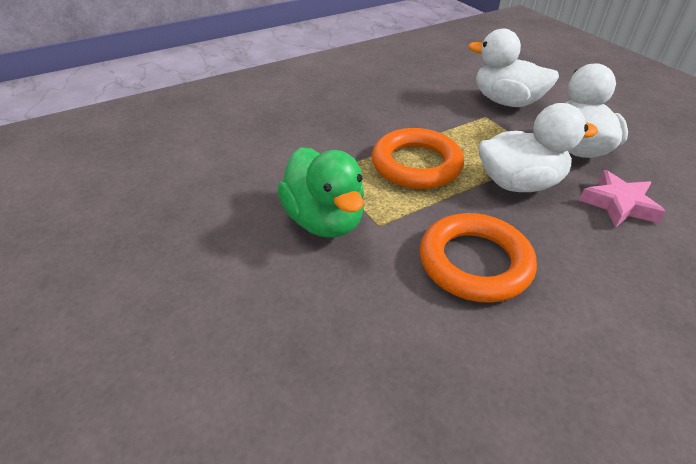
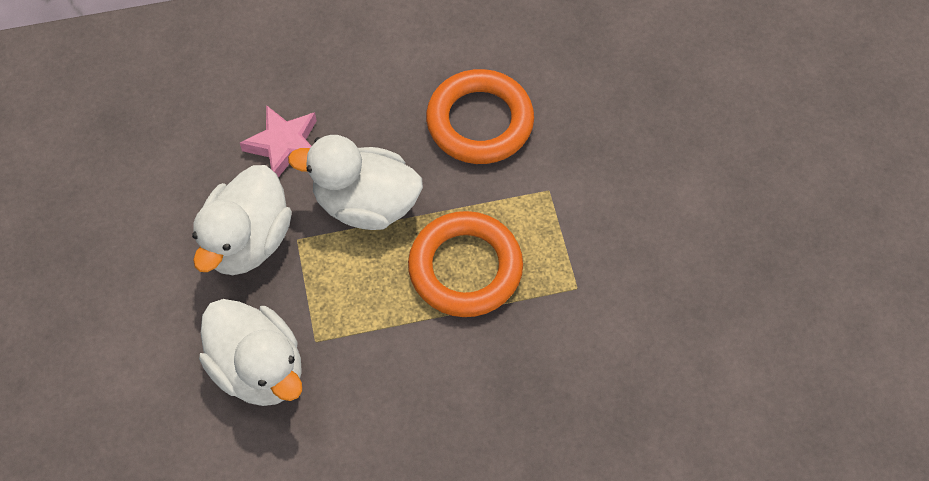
camera: 160 degrees left, 20 degrees up
green duck [277,147,364,238] -> none

